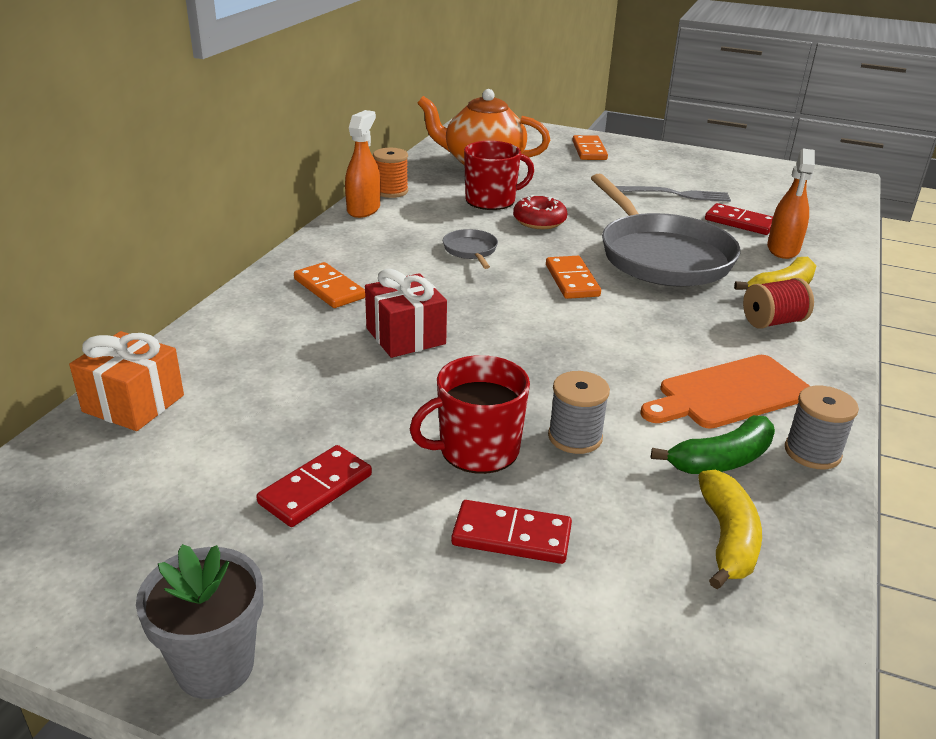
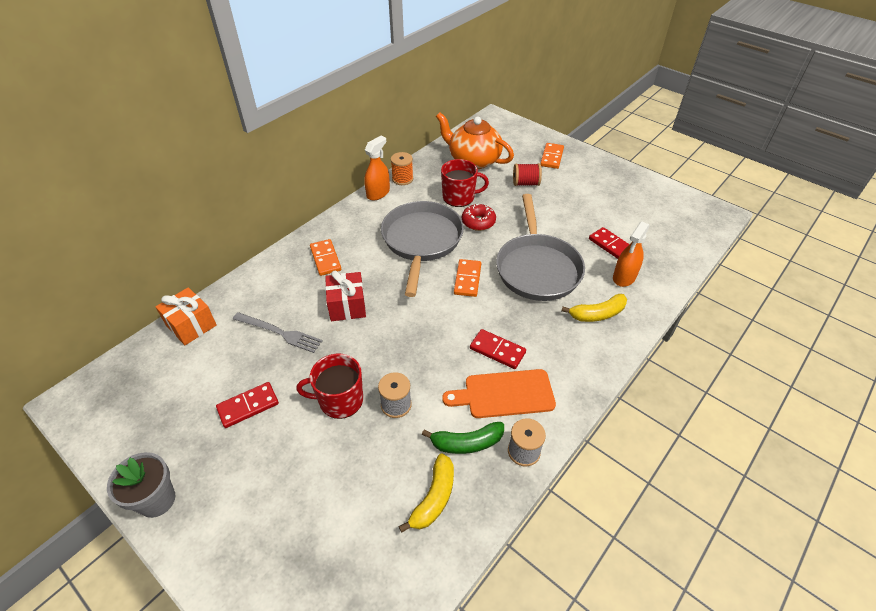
camera: 20 degrees right, 15 degrees up
grey pan [443,229,498,269] -> grey pan [381,201,464,297], size x2.41
red domino [451,500,572,564] -> red domino moved to [470,329,526,369]
grey fork [615,186,731,202] -> grey fork moved to [233,312,323,353]
red spool [743,278,814,329] -> red spool moved to [513,163,542,186]

